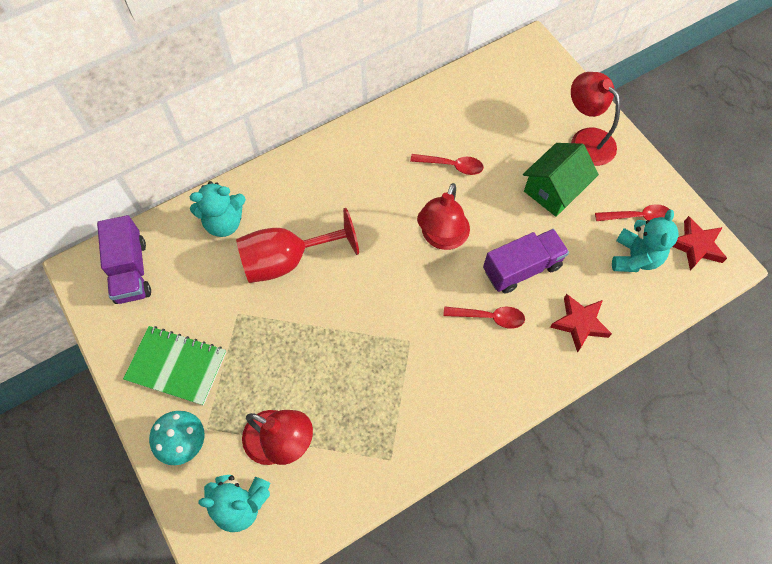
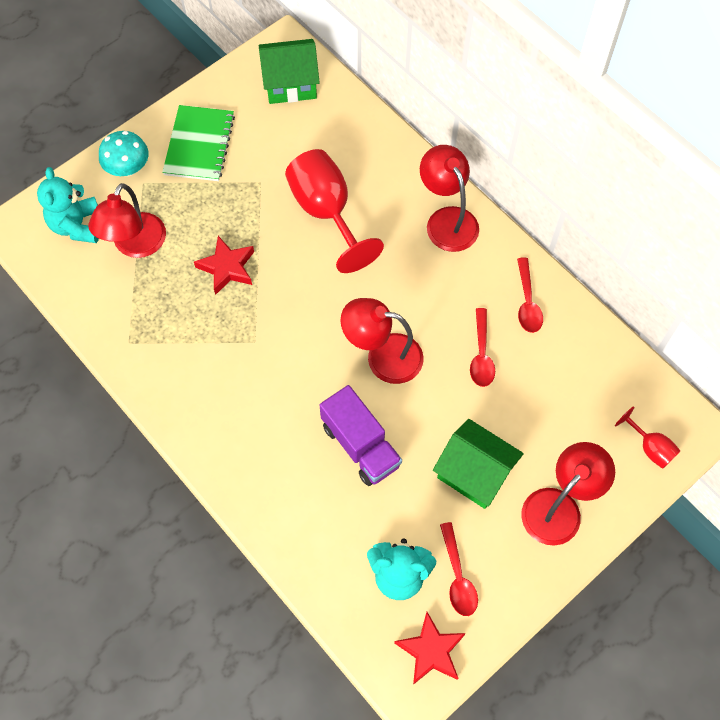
camera: 80 degrees right, 0 degrees up
purple truck [97,215,151,304] -> green house [259,39,320,104]
turquoise teddy bear [190,181,246,237] -> none
red spoon [443,306,525,329] -> red spoon moved to [517,257,543,333]
red star [550,294,612,352] -> red star moved to [194,236,254,295]
none -> red lamp [420,145,479,252]
none -> red goblet [615,406,680,469]

